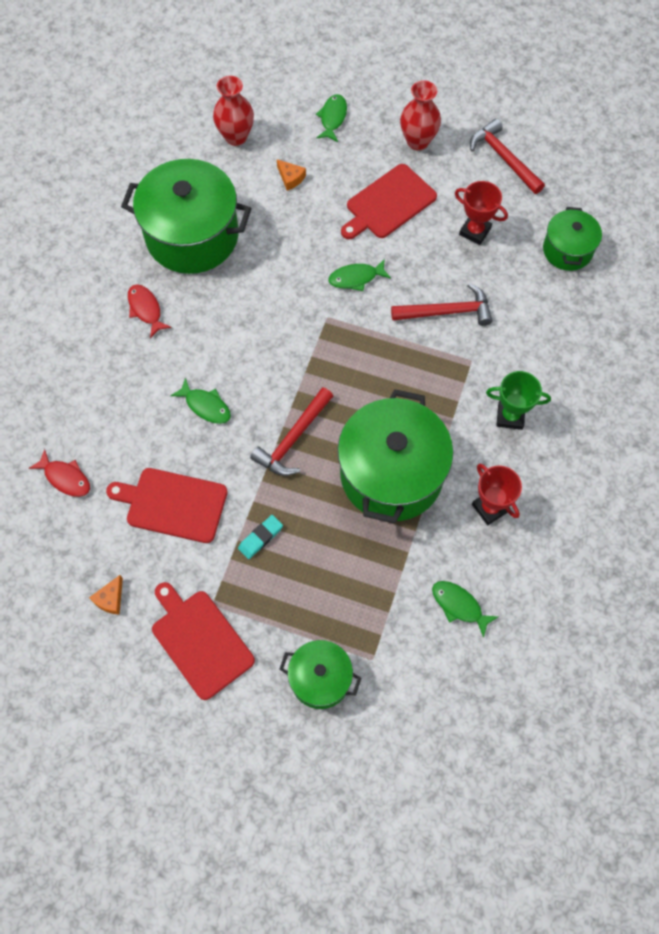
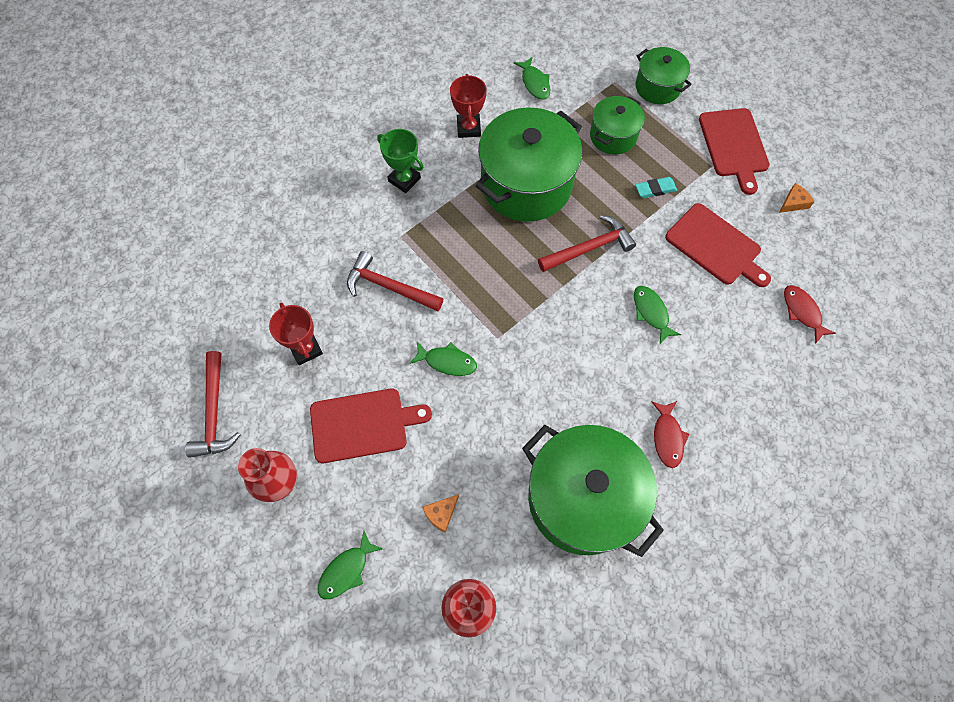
camera: 150 degrees left, 0 degrees up
orange cheese [277,160,306,191] -> orange cheese turned 120 degrees counterclockwise [422,494,459,533]
green pot [543,207,602,271] -> green pot moved to [590,96,645,155]

